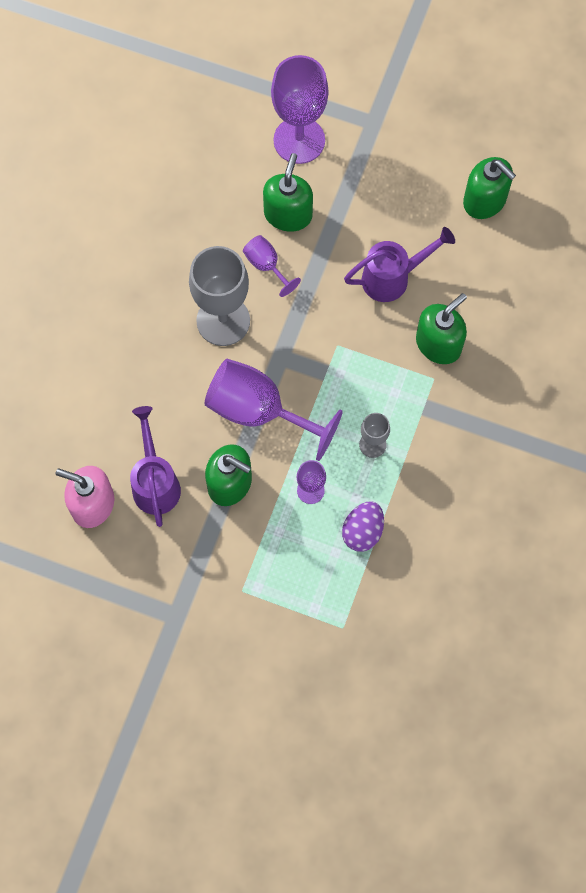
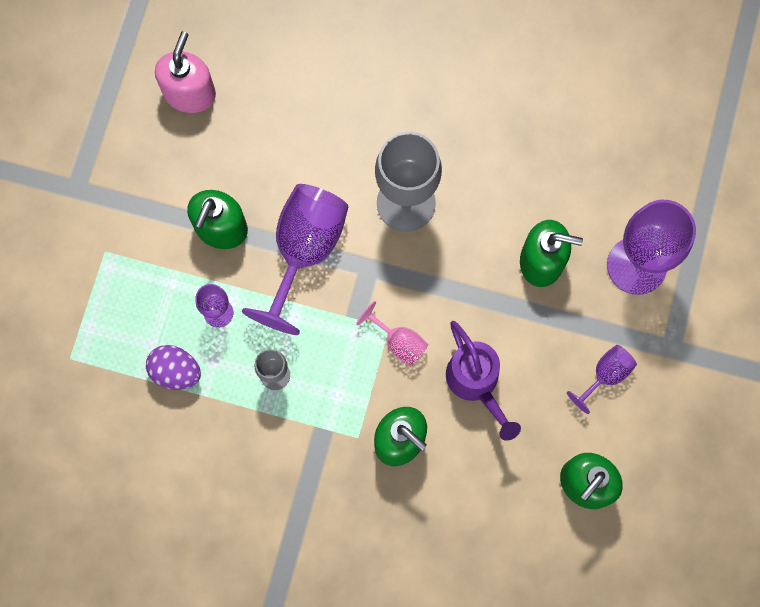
camera: 85 degrees right, 5 degrees up
purple watering can [130,406,181,527] -> none
purple goblet [243,235,301,297] -> purple goblet moved to [567,345,637,414]
none -> pink goblet [356,301,428,366]

